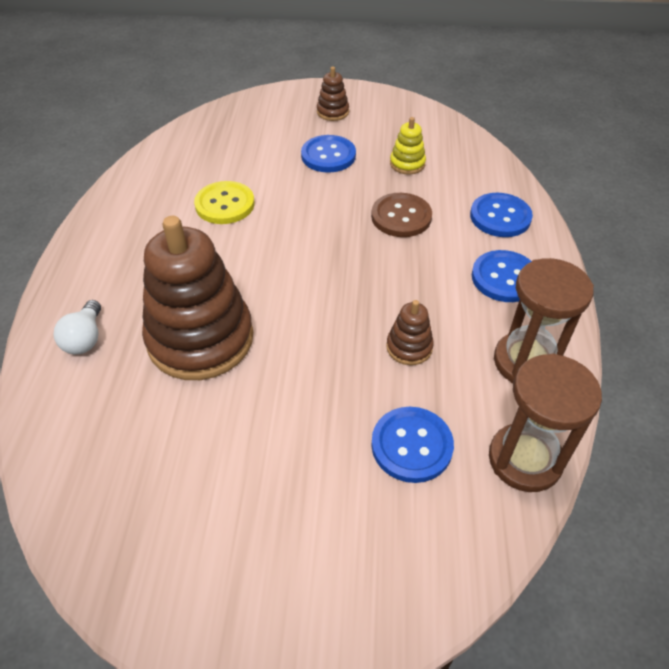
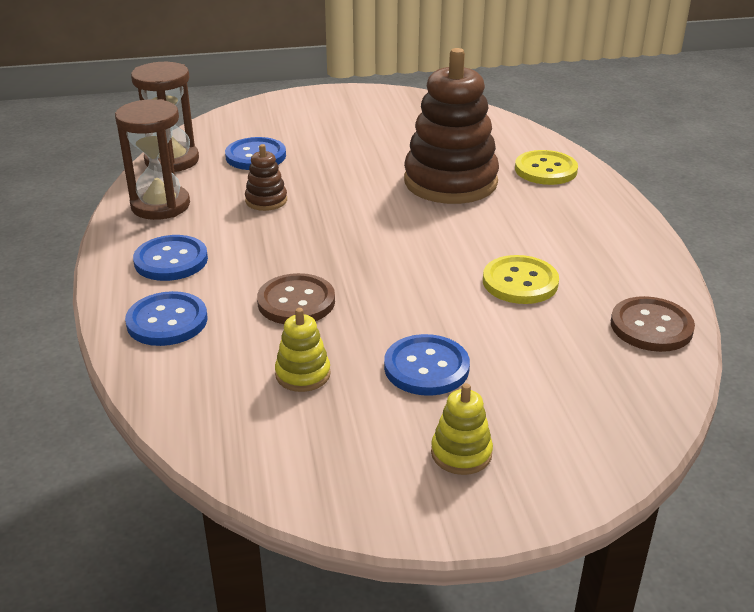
camera: 165 degrees right, 15 degrees down
white light bulb [53,300,101,354] -> yellow button [515,150,578,185]
brown stacking toy [317,67,349,121] -> yellow stacking toy [431,383,493,475]
none -> brown button [611,296,695,352]

